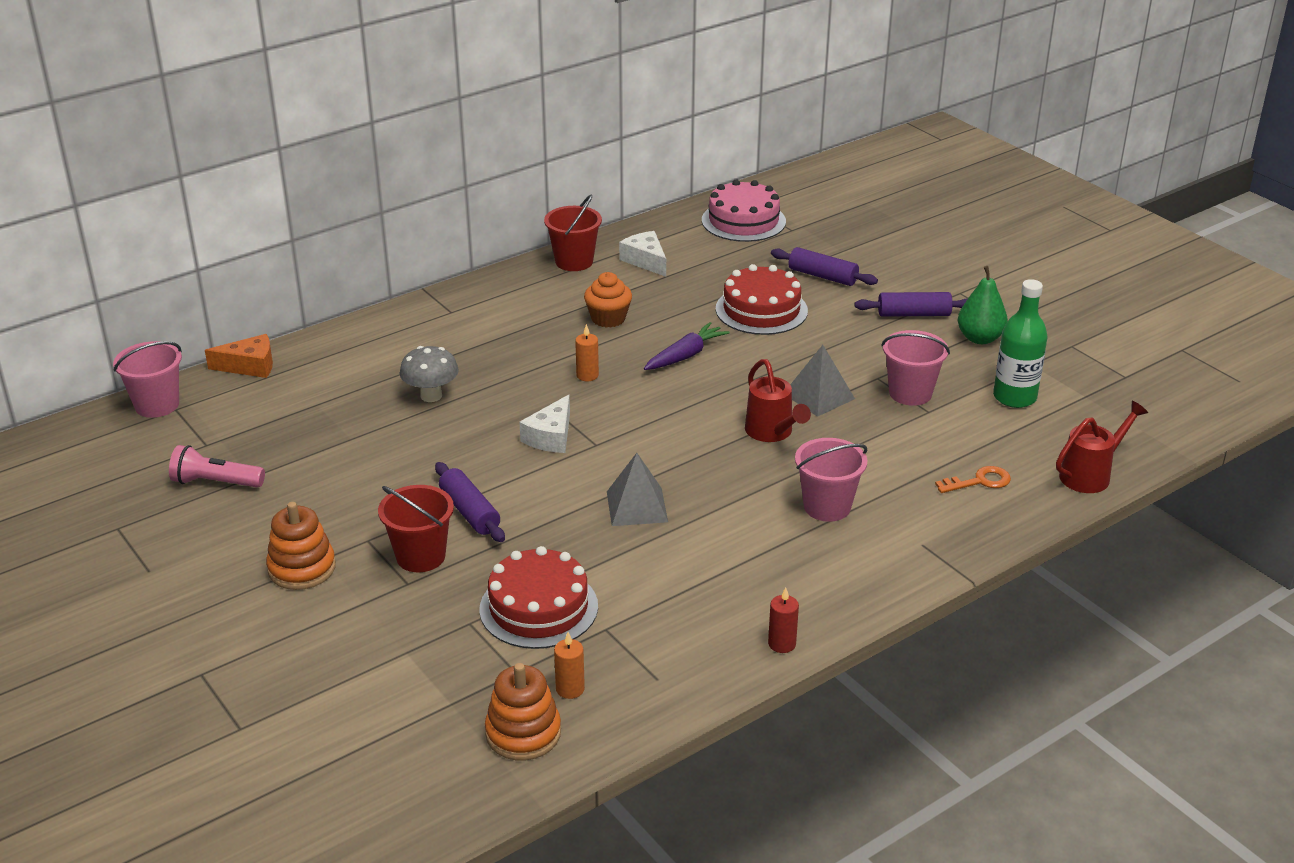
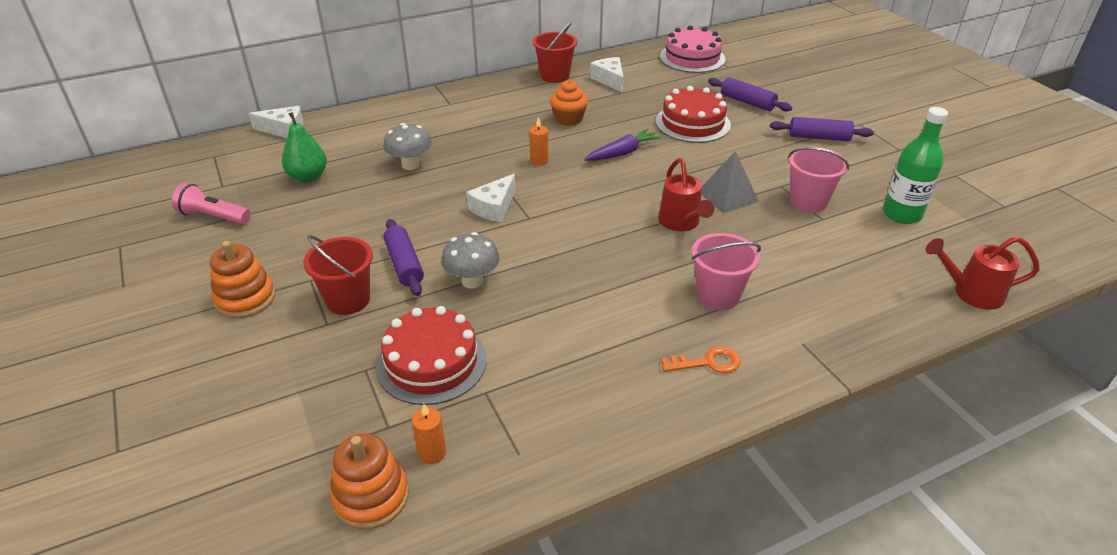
camera: 10 degrees right, 5 degrees up
pink bucket [113,341,182,418] -> none
orange cheese [205,334,273,378] -> white cheese [248,106,303,138]
grey pyramid [607,453,668,526] -> none
red candle [768,587,799,653] -> none
orange key [935,466,1011,493] -> orange key moved to [661,346,741,373]
green pear [958,266,1008,344] -> green pear moved to [282,112,327,183]
red watering can [1056,401,1148,493] -> red watering can turned 150 degrees counterclockwise [926,237,1040,310]
none -> grey mushroom [441,232,500,288]

